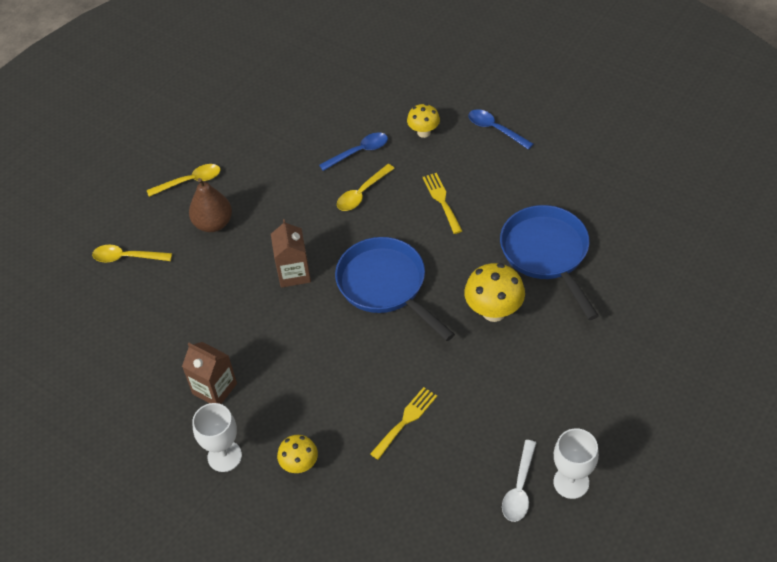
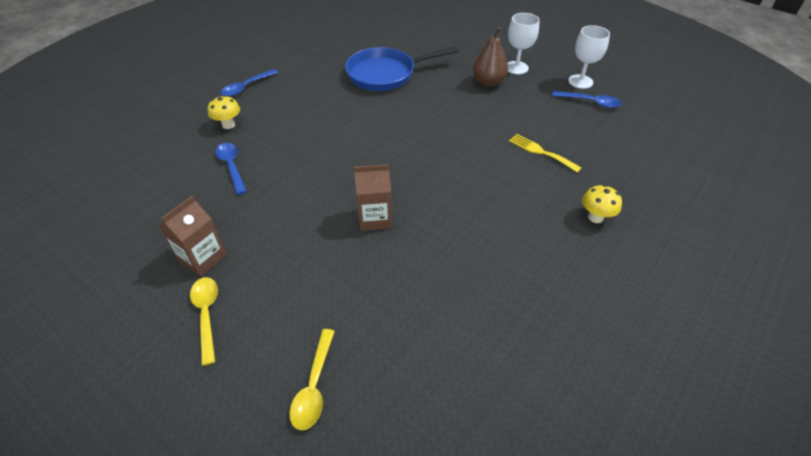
camera: 90 degrees left, 5 degrees down
brown carton [182,342,237,404] -> brown carton moved to [158,196,227,277]
brown pear [189,178,232,232] -> brown pear moved to [473,27,508,87]
white goblet [192,403,242,472] -> white goblet moved to [508,13,540,74]
blue pan [335,237,455,341] -> none
yellow spoon [337,164,395,211] -> none
yellow fork [423,173,462,234] -> none
yellow mushroom [464,263,525,322] -> none
white spoon [502,440,536,522] -> blue spoon [552,91,622,108]

